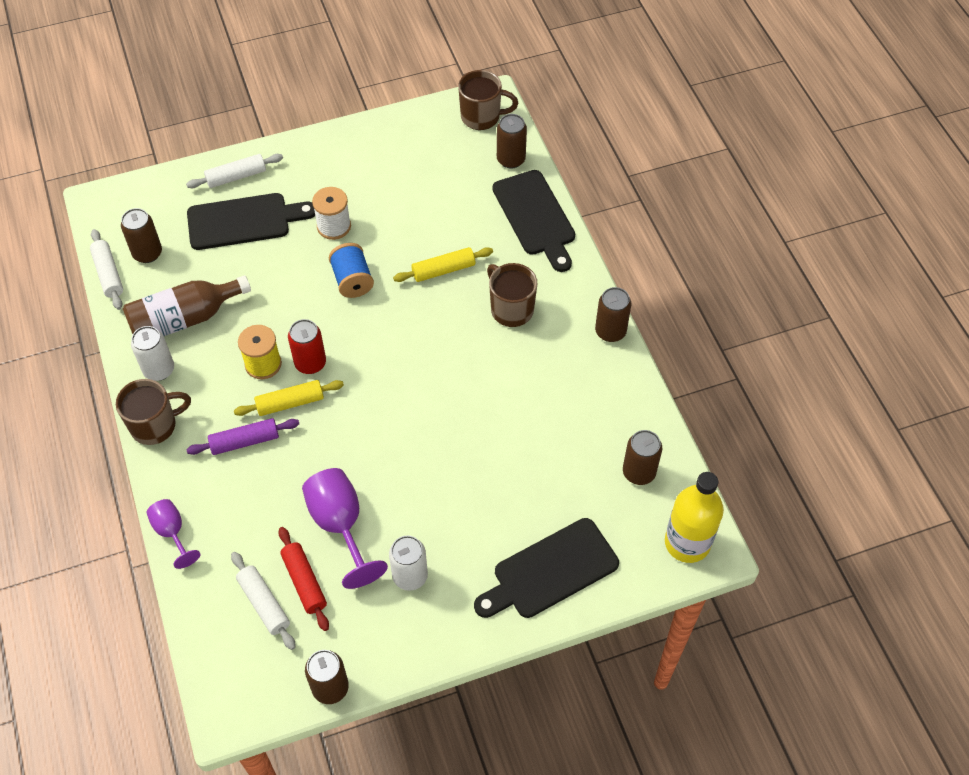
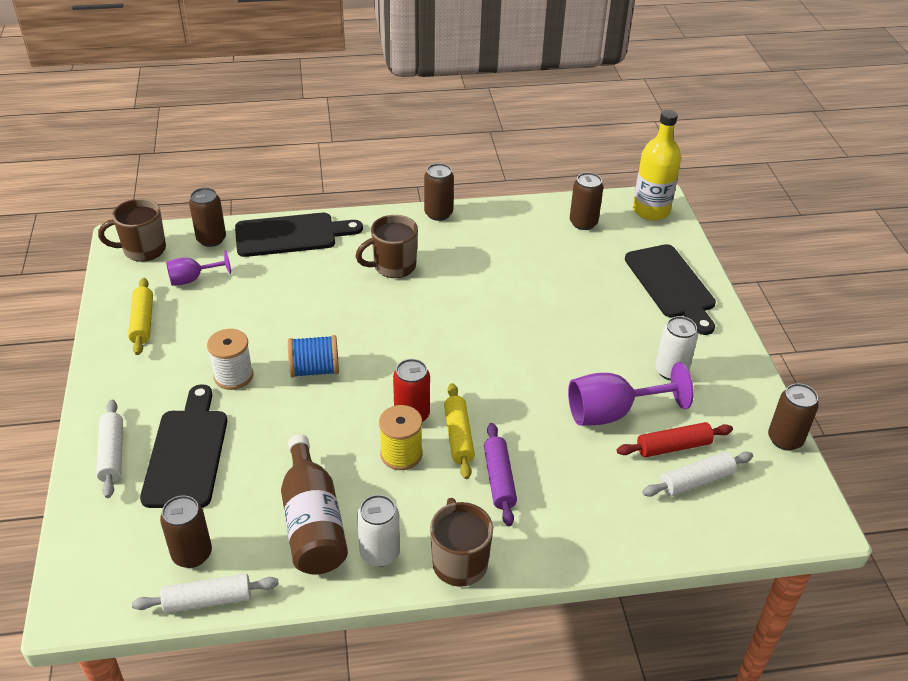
camera: 80 degrees left, 15 degrees down
purple goblet [147,499,200,569] -> purple goblet moved to [166,250,231,286]
yellow rolling pin [393,247,493,282] -> yellow rolling pin moved to [128,278,153,355]
brown mug [458,70,518,130] -> brown mug turned 120 degrees counterclockwise [98,199,166,262]

